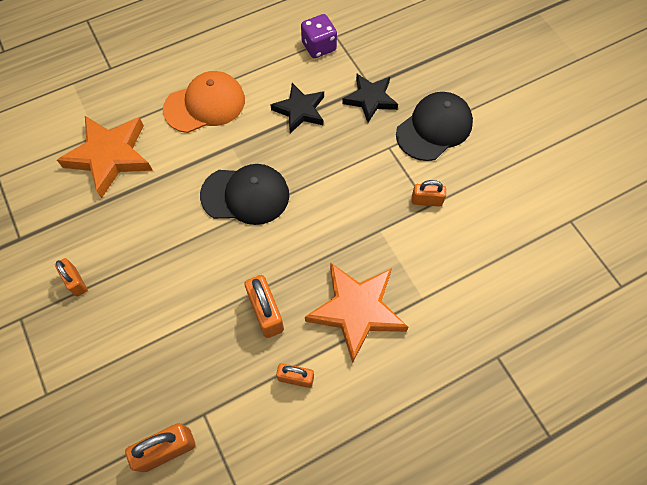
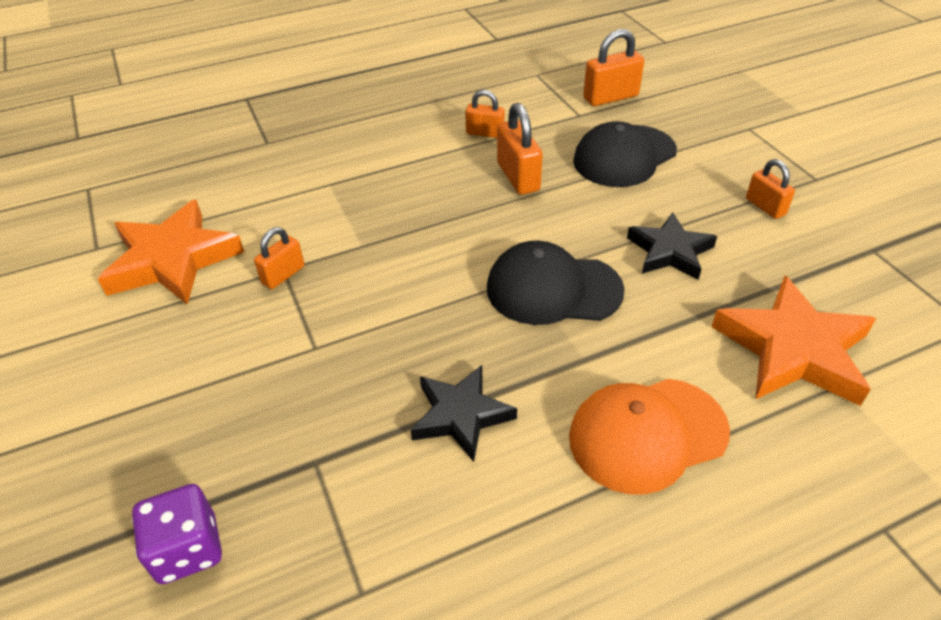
camera: 175 degrees left, 20 degrees down
purple dice [301,14,337,58] -> purple dice moved to [132,484,222,584]
orange star [305,262,408,363] -> orange star moved to [98,199,244,305]
black star [342,74,398,122] -> black star moved to [627,212,717,280]
black cap [396,92,473,161] -> black cap moved to [573,121,677,187]
orange padlock [412,180,446,207] -> orange padlock turned 60 degrees counterclockwise [254,227,304,289]

